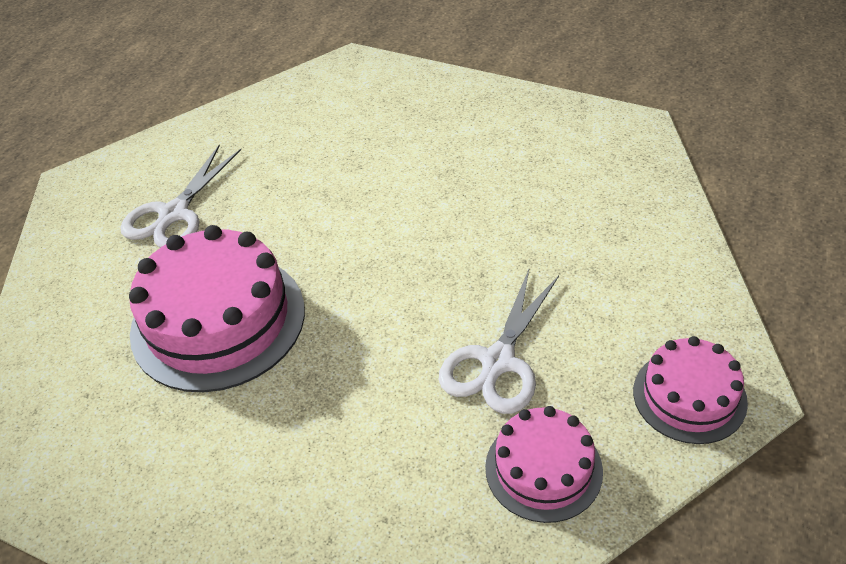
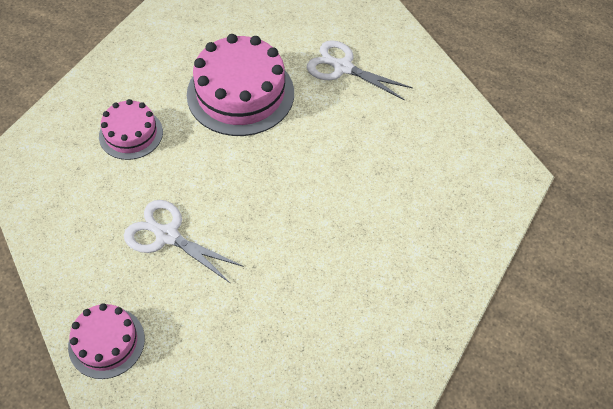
camera: 90 degrees right, 10 degrees up
pink cake [485,406,603,523] -> pink cake moved to [99,99,163,160]

